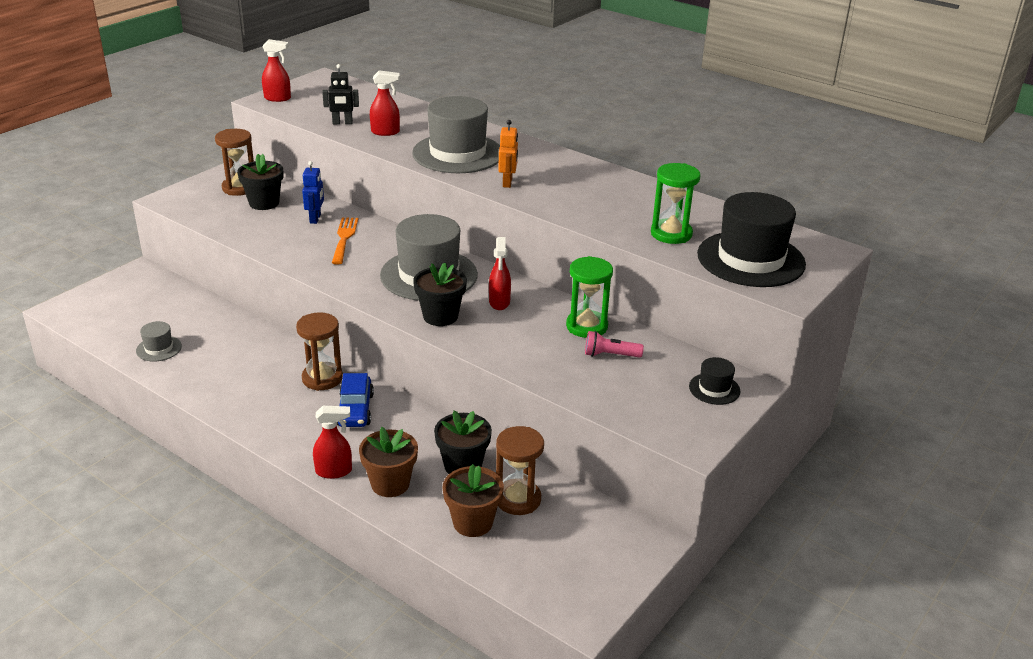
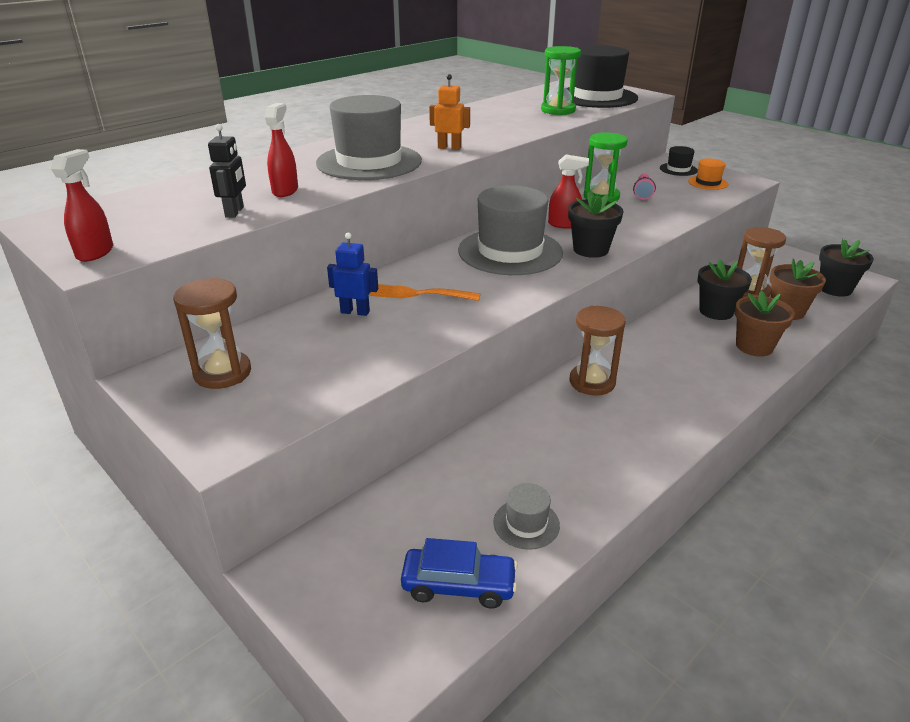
camera: 80 degrees left, 0 degrees up
black flower pot [237,154,283,210] -> black flower pot moved to [819,238,874,297]
red spray bottle [313,406,352,479] -> none
blue car [337,373,374,427] -> blue car moved to [401,538,518,609]
none -> orange hat [688,158,728,190]

